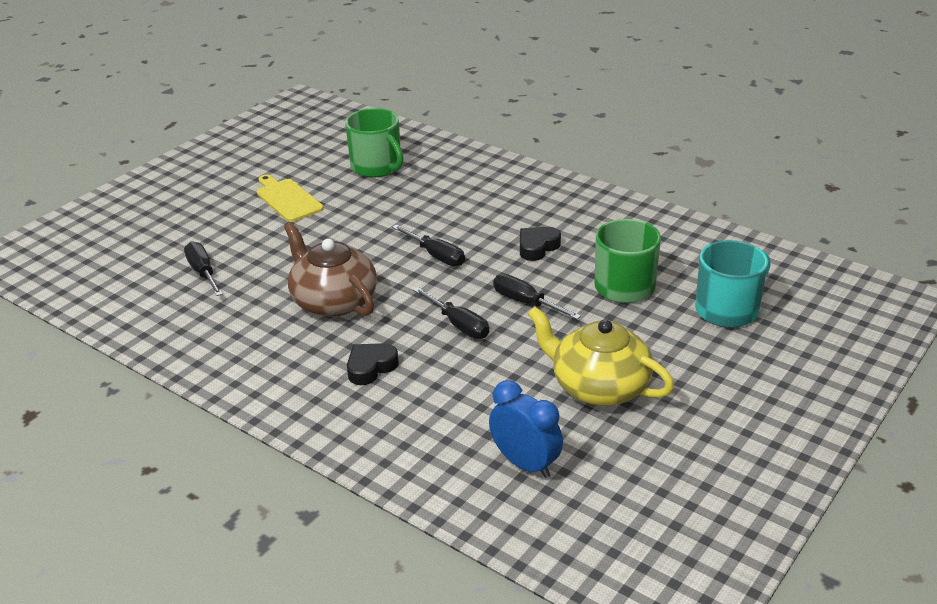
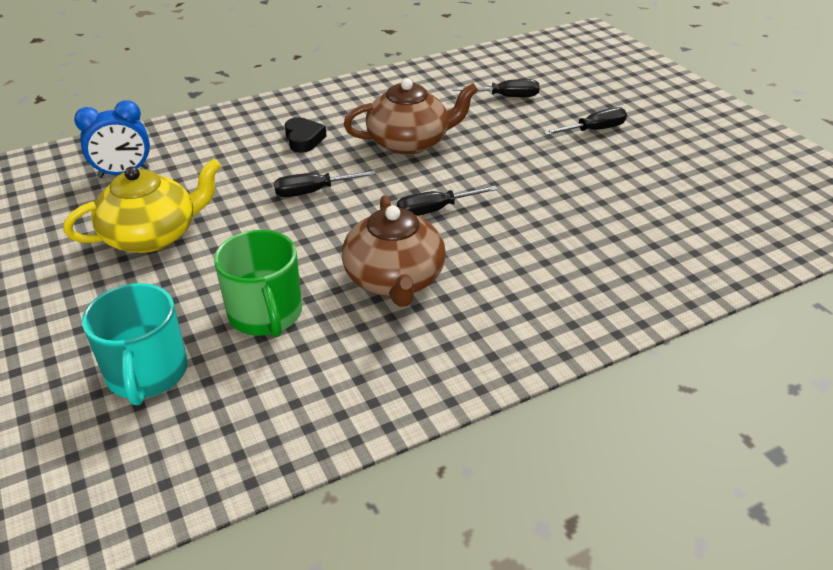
camera: 115 degrees right, 5 degrees up
yellow cutting board [257,175,324,222] -> none
green mug [345,108,403,178] -> none
black screwdriver [493,274,581,319] -> black screwdriver moved to [544,107,627,135]
black heart [520,227,561,261] -> brown teapot [342,195,446,307]

